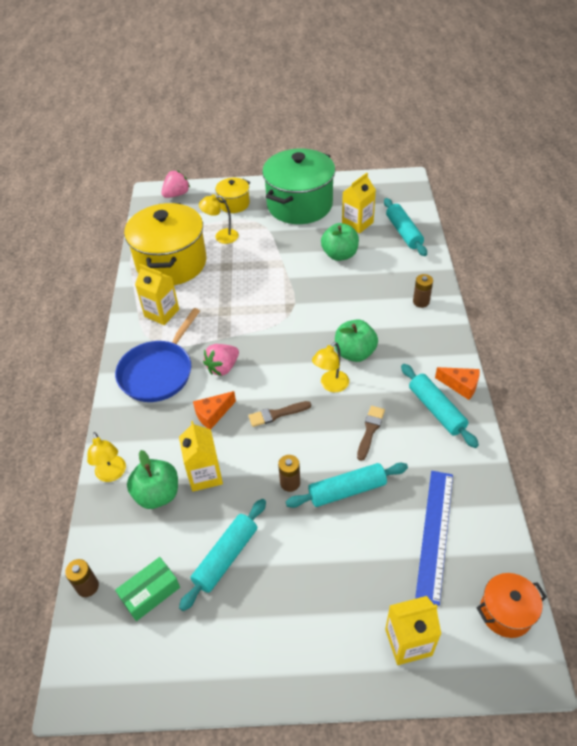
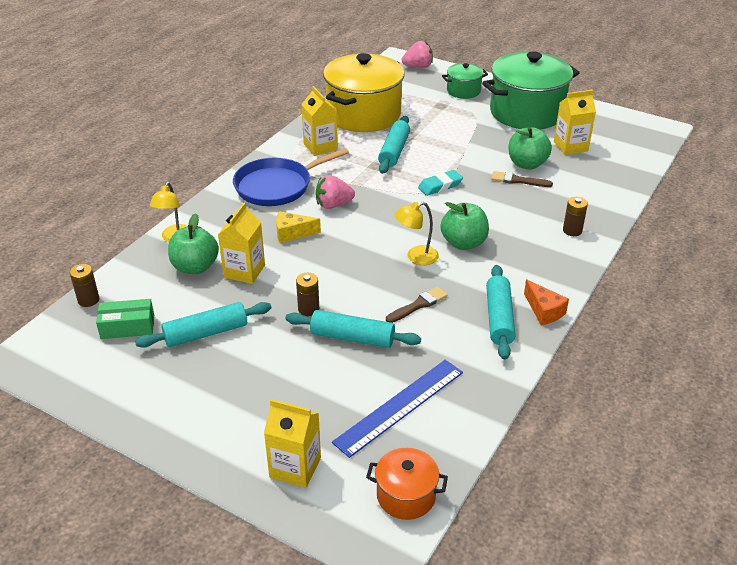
camera: 30 degrees right, 10 degrees down
orange cheese [193,391,236,429] -> yellow cheese [276,211,321,243]
yellow lamp [199,194,239,244] -> none
yellow pot [215,178,250,213] -> green pot [442,63,488,99]
brown brush [248,401,311,427] -> brown brush moved to [491,171,553,187]
turquoise rolling pin [384,198,427,256] -> turquoise rolling pin moved to [378,116,410,174]
none -> turquoise eraser [418,170,463,196]

